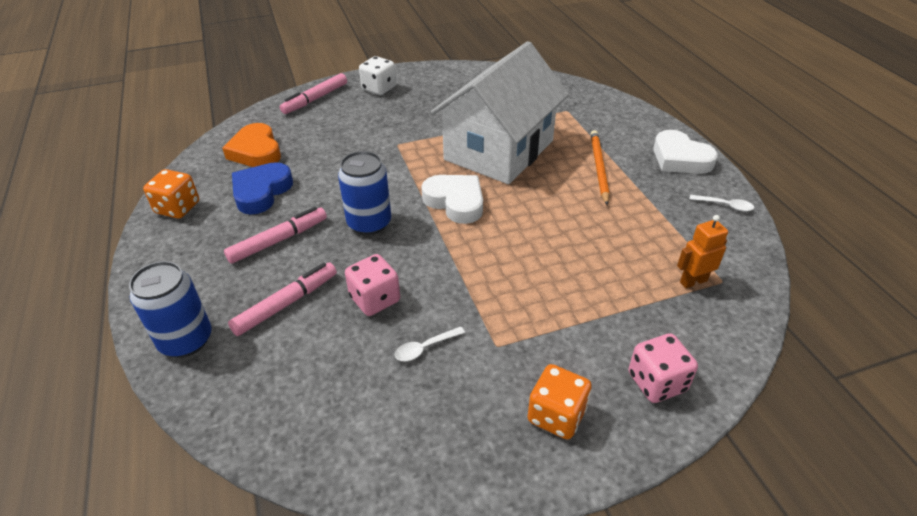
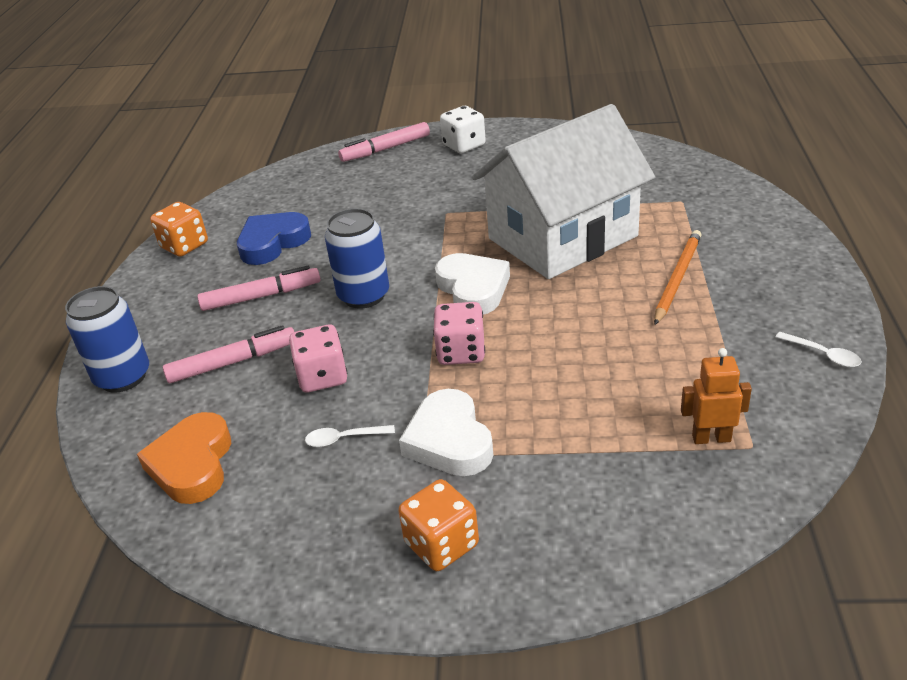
camera: 25 degrees right, 5 degrees down
orange heart [222,123,281,167] -> orange heart moved to [137,412,231,504]
pink dice [629,333,698,403] -> pink dice moved to [433,302,485,365]
white heart [653,130,718,174] -> white heart moved to [399,389,493,476]

